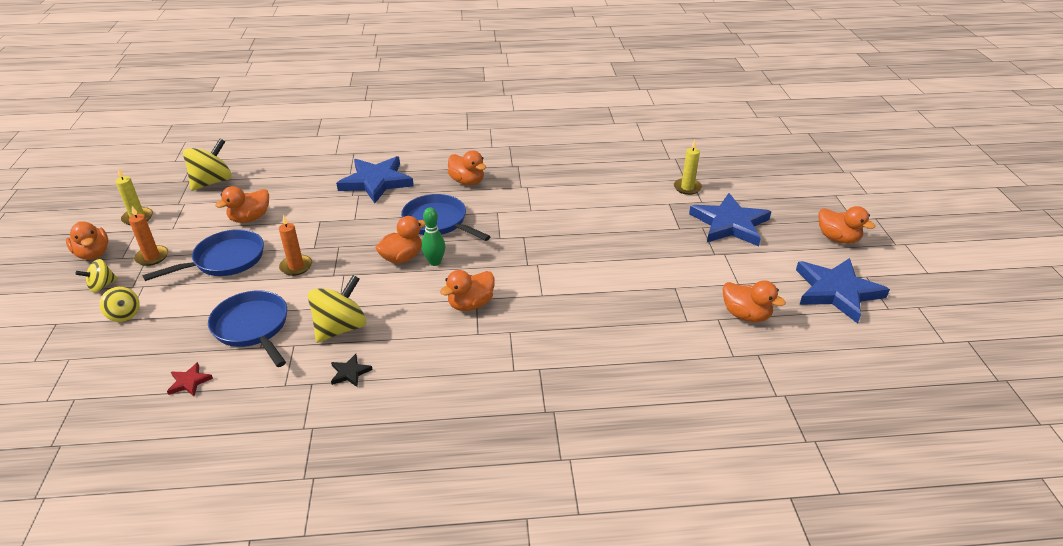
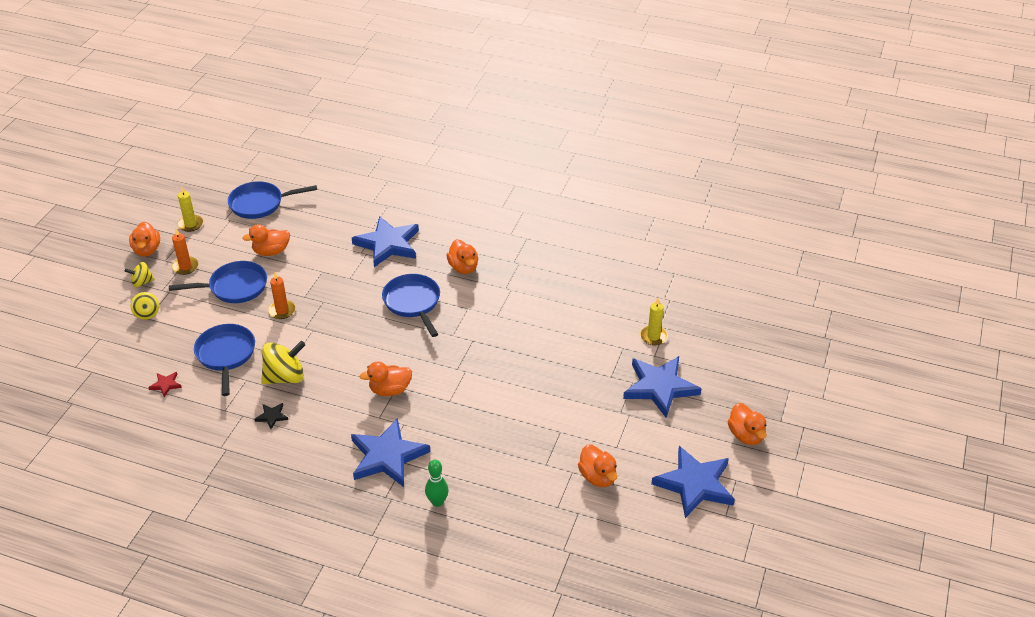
camera: 25 degrees right, 5 degrees up
yellow spinning top [183,139,232,191] -> blue pan [228,181,317,219]
orange duck [375,216,426,264] -> none
green bowling pin [421,208,446,266] -> green bowling pin moved to [425,460,448,507]
none -> blue star [351,418,430,487]

